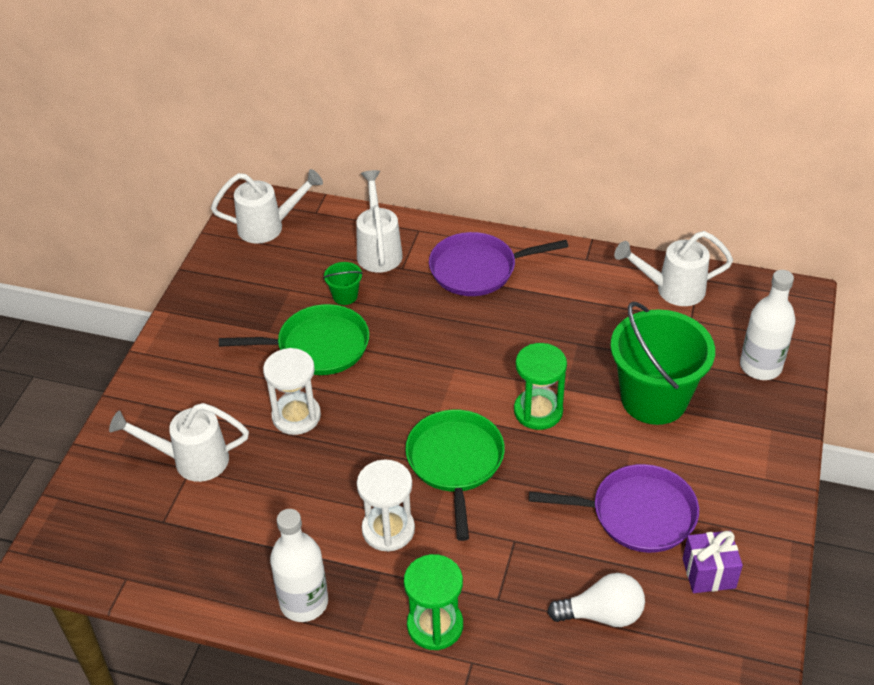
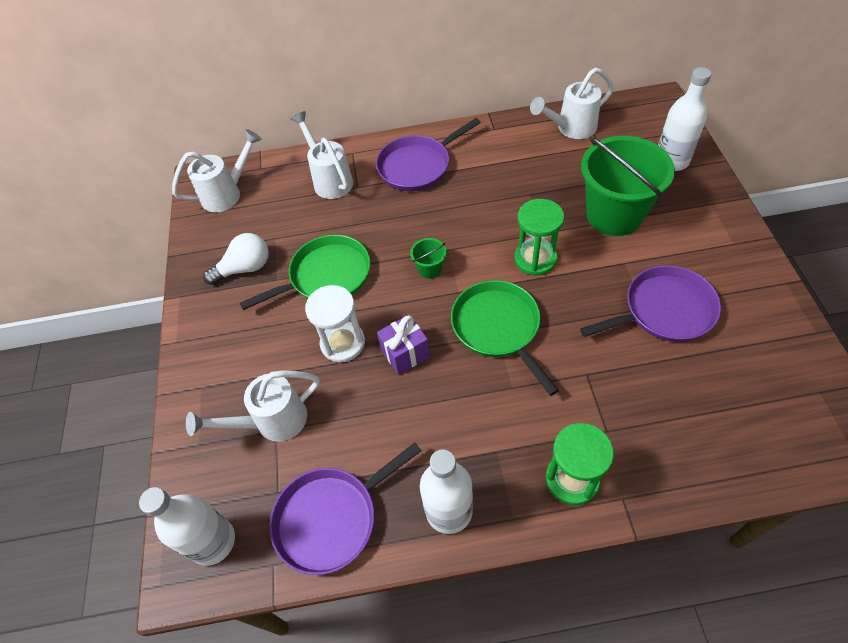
camera: 20 degrees left, 10 degrees up
green bucket [323,262,363,305] -> green bucket moved to [410,238,447,279]
white hourglass [357,459,415,552] -> none
white light bulb [548,573,645,627] -> white light bulb moved to [203,233,269,285]
purple gift [683,531,743,593] -> purple gift moved to [377,315,430,375]
none -> white bottle [139,487,235,566]
none -> purple pan [269,442,421,575]

